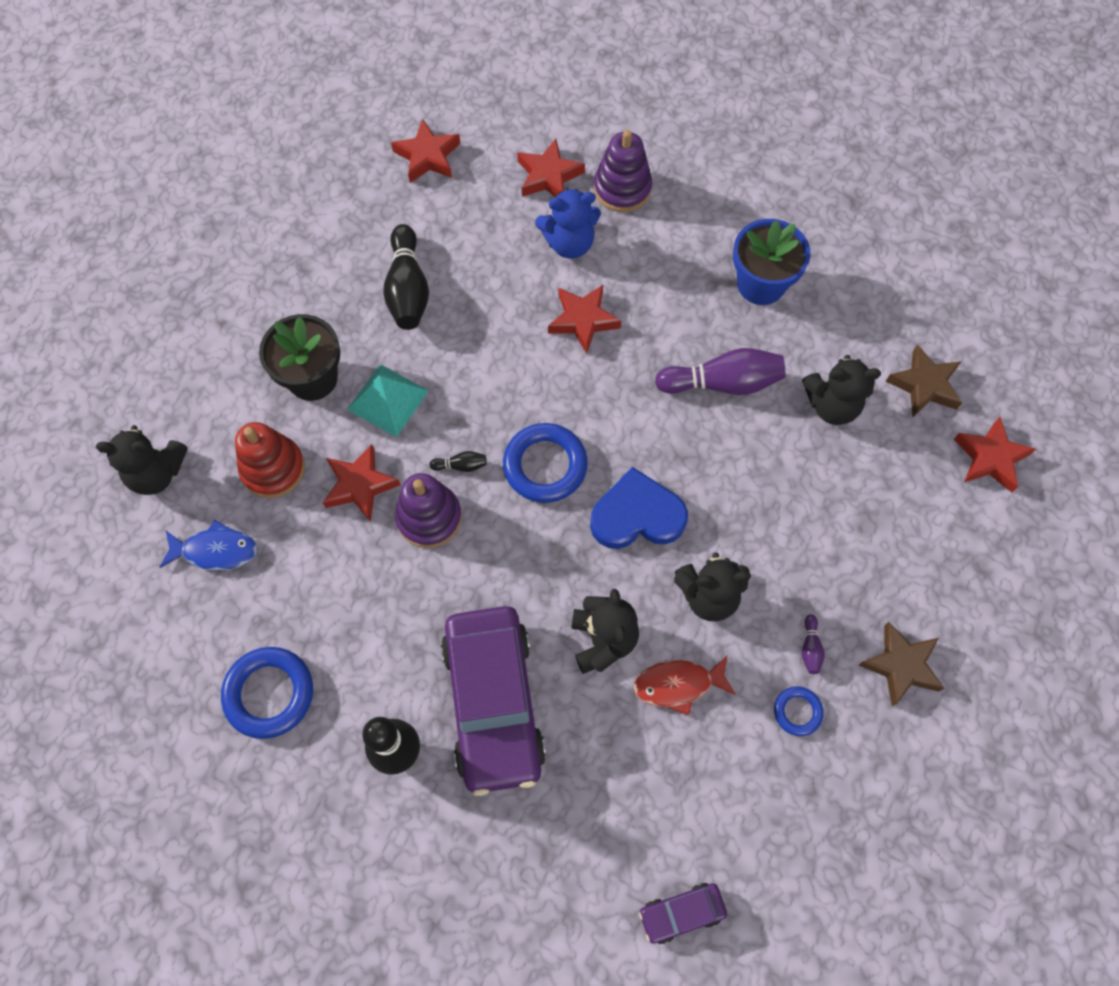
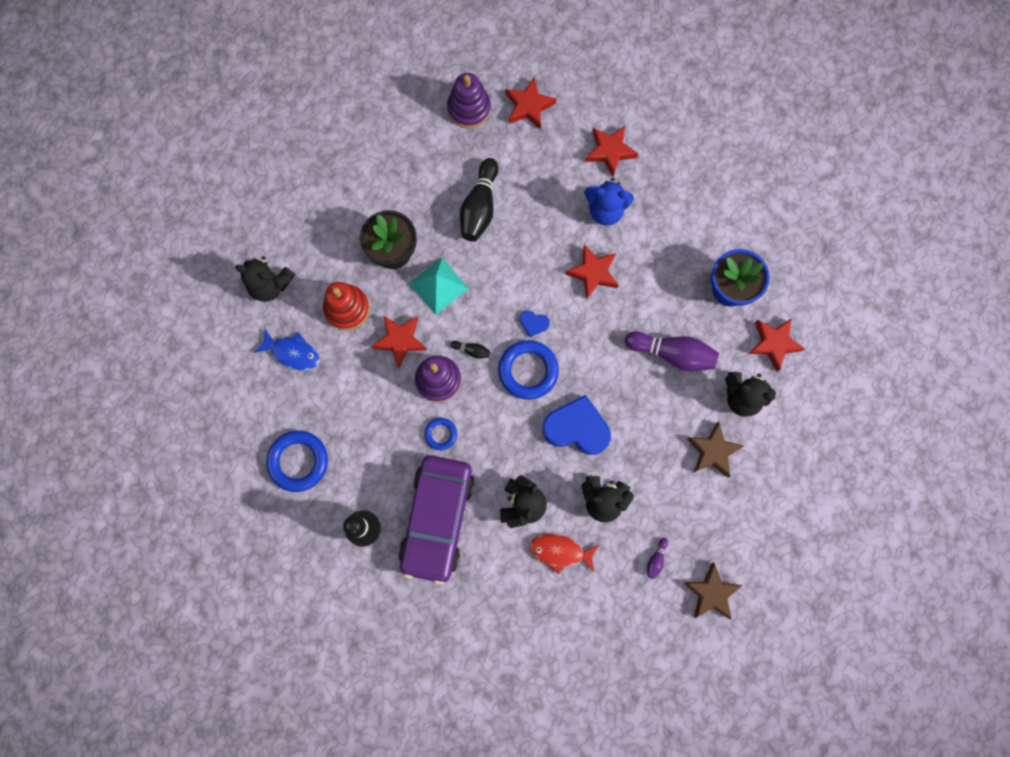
camera: 20 degrees right, 10 degrees up
purple stacking toy [594,130,652,212] -> purple stacking toy moved to [447,73,491,128]
purple car [639,883,727,944] -> none
blue ring [774,686,824,736] -> blue ring moved to [424,418,457,450]
brown star [886,344,962,417] -> brown star moved to [687,422,744,478]
red star [954,417,1036,493] -> red star moved to [748,319,805,372]
none -> blue heart [520,311,550,337]

